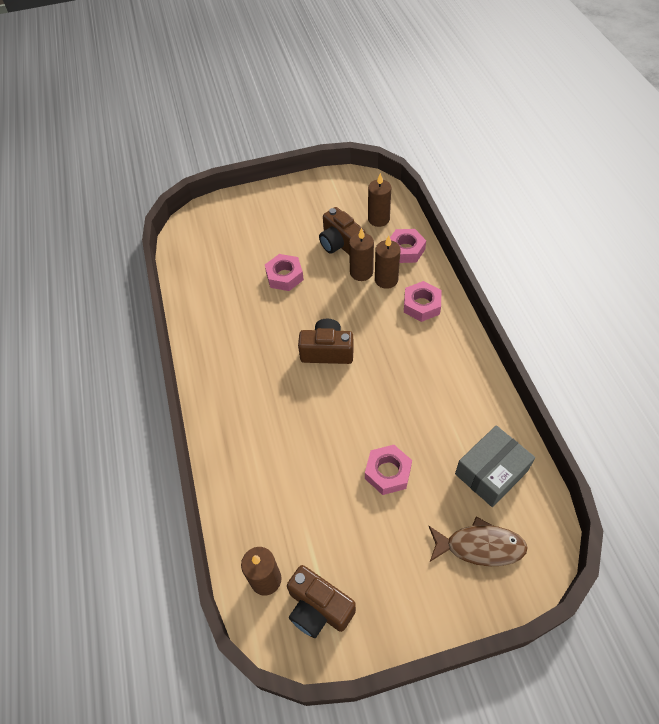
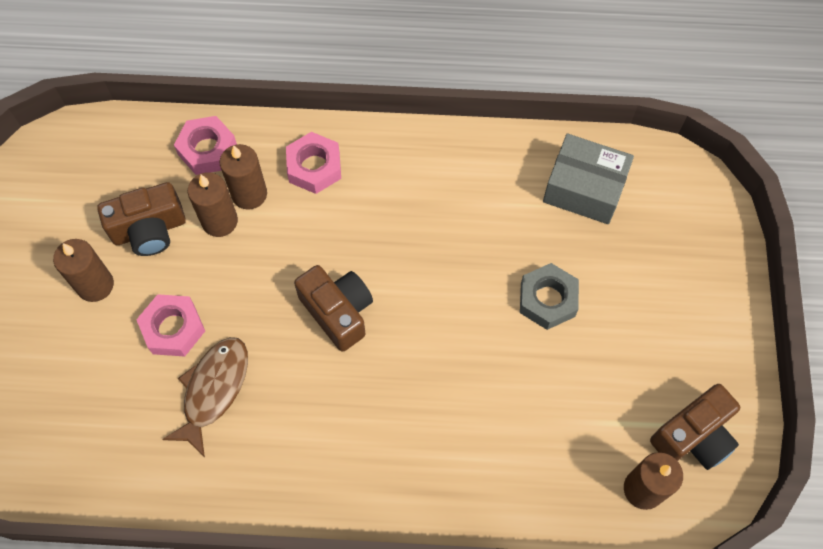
camera: 75 degrees left, 10 degrees up
brown camera [298,319,354,364] -> brown camera turned 120 degrees clockwise [294,265,373,352]
pink nut [365,445,412,495] -> grey nut [520,263,579,330]
brown candle [368,173,391,227] -> brown candle moved to [53,239,114,302]
brown fish [429,517,528,566] -> brown fish moved to [162,337,248,457]
grey box [455,425,535,507] -> grey box turned 45 degrees counterclockwise [543,134,634,224]

